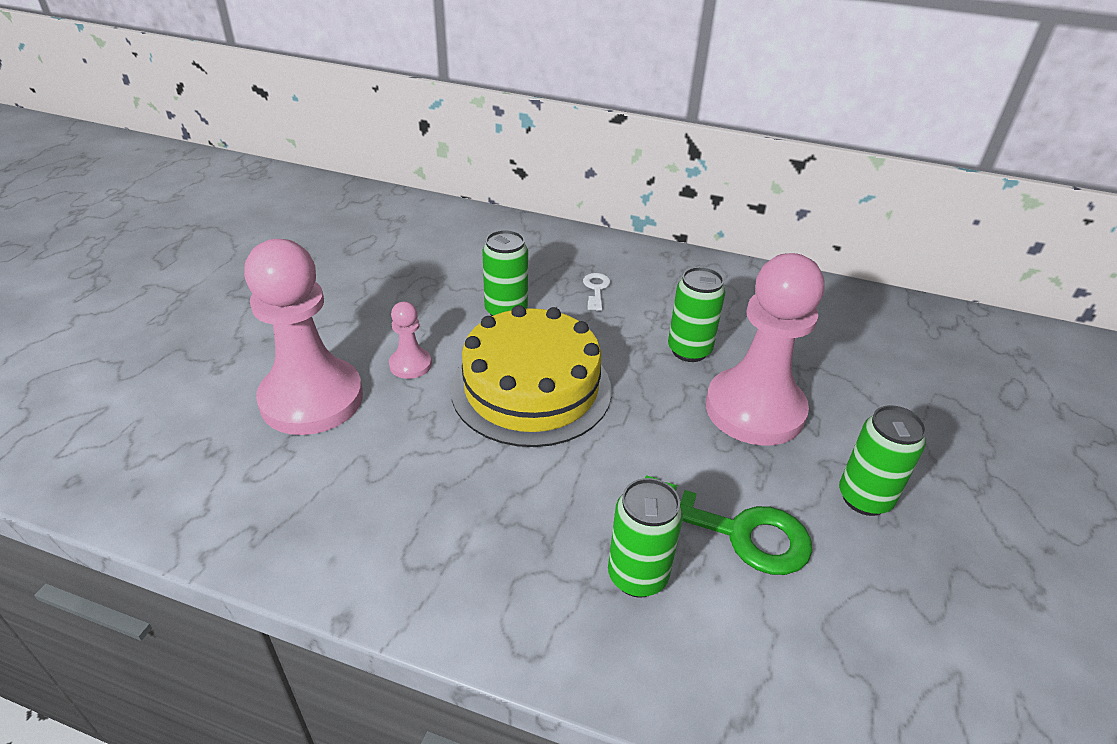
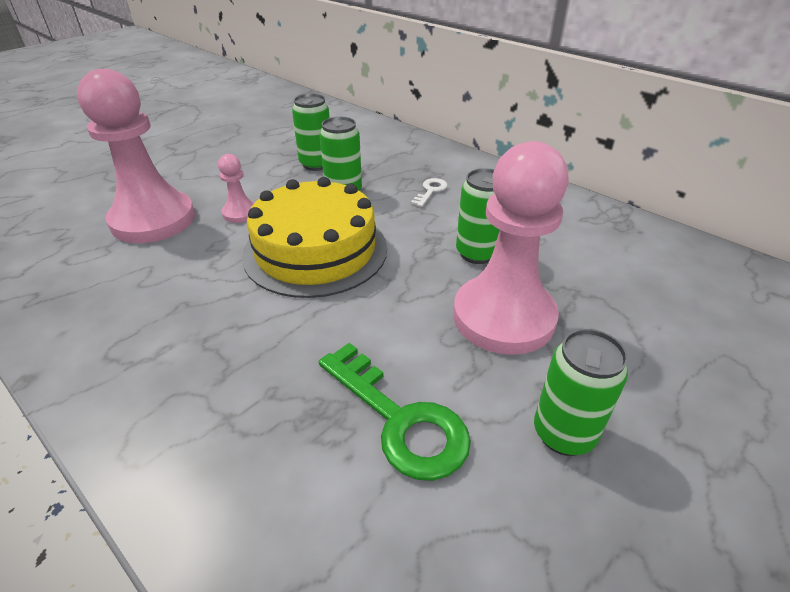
camera: 25 degrees right, 0 degrees up
green can [608,478,683,598] -> green can moved to [292,94,330,171]

